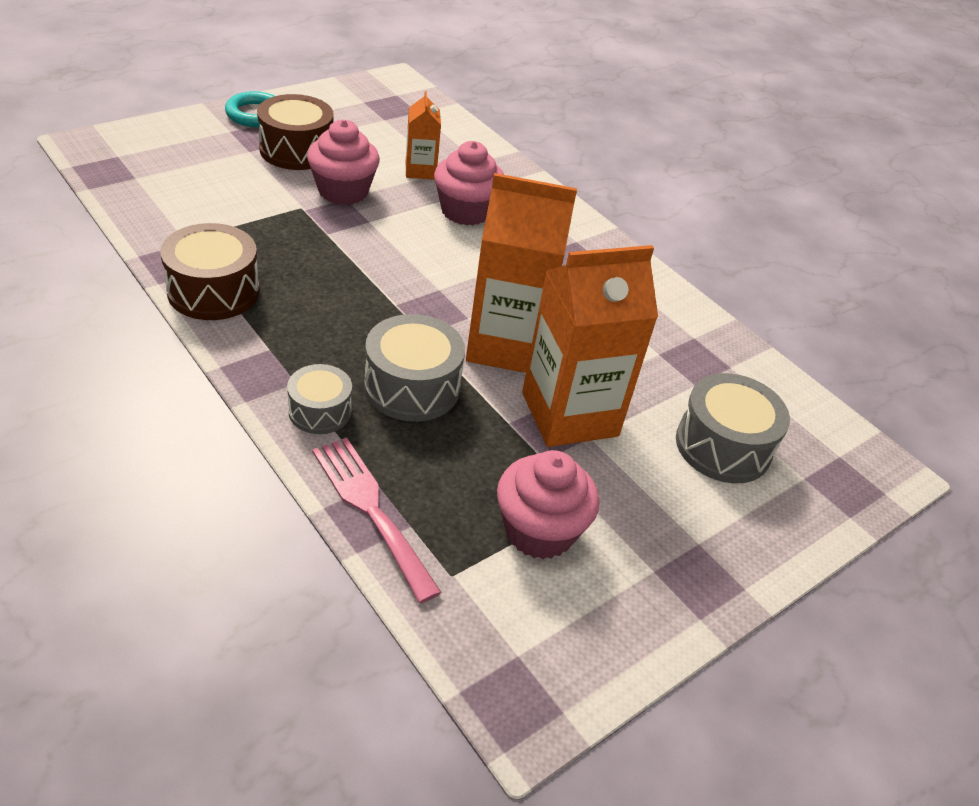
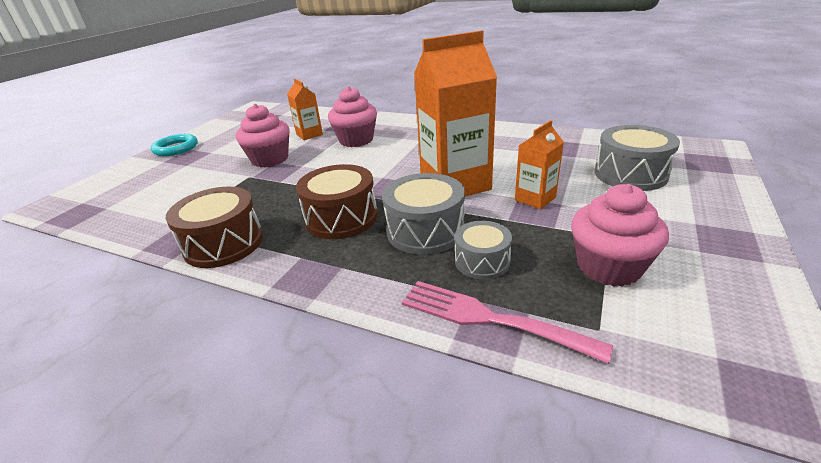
camera: 20 degrees left, 10 degrees down
brown drum [257,94,334,170] -> brown drum moved to [296,164,378,239]
grey drum [287,364,352,434] -> grey drum moved to [455,221,512,280]
orange carton [522,245,658,447] -> orange carton [515,120,564,209], size x0.51

